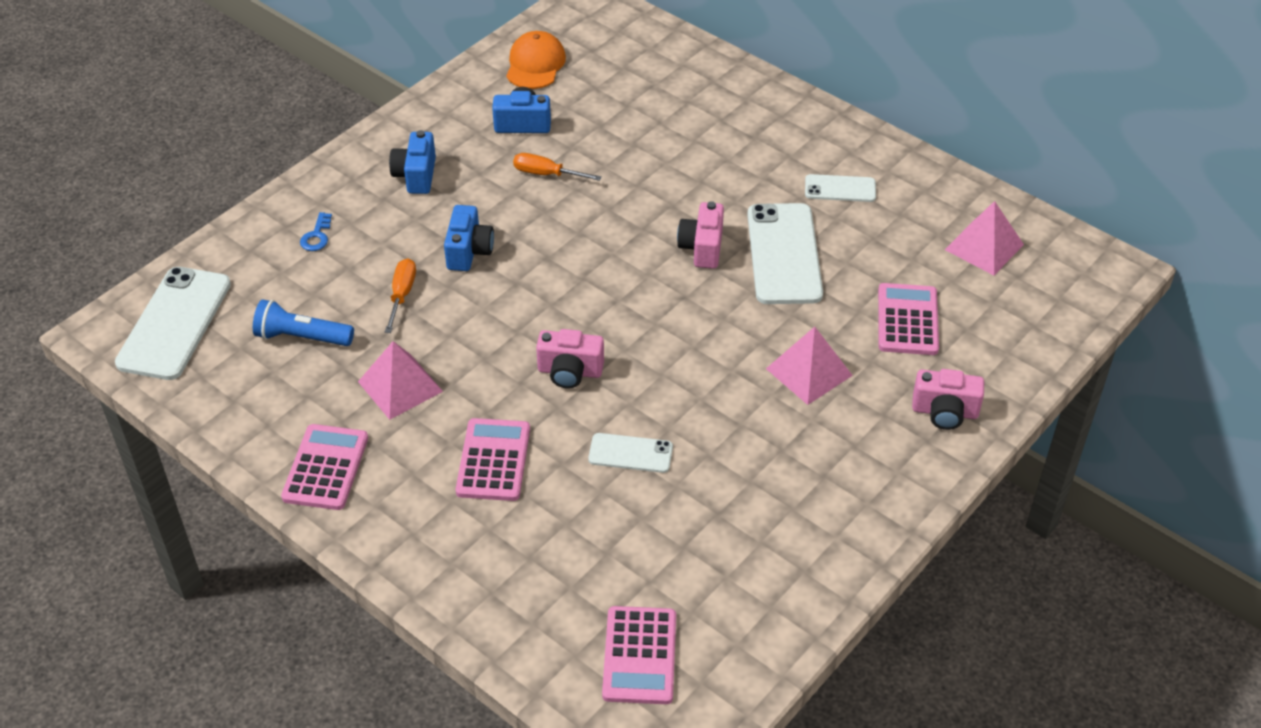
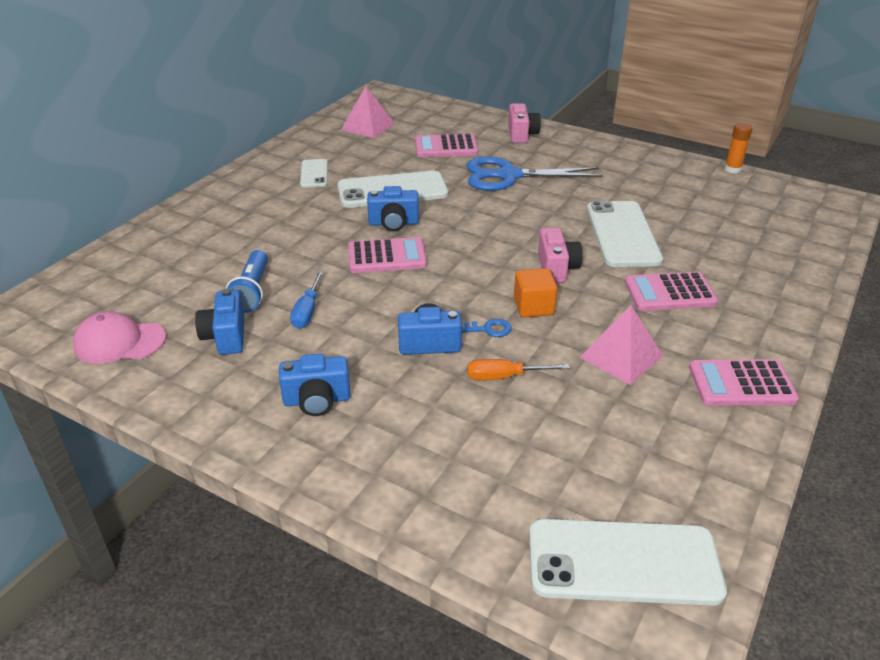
camera: 100 degrees left, 10 degrees down
blue flashlight [253,299,354,346] -> blue flashlight moved to [226,250,268,313]
blue key [300,212,332,251] -> blue key moved to [462,319,511,337]
orange cap [506,31,566,89] -> pink cap [73,311,166,364]
orange screwdriver [513,153,602,181] -> blue screwdriver [290,271,324,329]
white phone [588,433,673,473] -> white phone [587,201,663,267], size x1.88
pink calculator [602,606,676,704] -> pink calculator moved to [348,237,427,273]
pink camera [677,201,724,269] -> blue camera [367,186,419,231]
pink pyramid [766,327,853,405] -> blue scissors [466,156,603,191]
none -> orange cube [514,268,557,318]
none -> orange glue stick [724,123,752,173]

